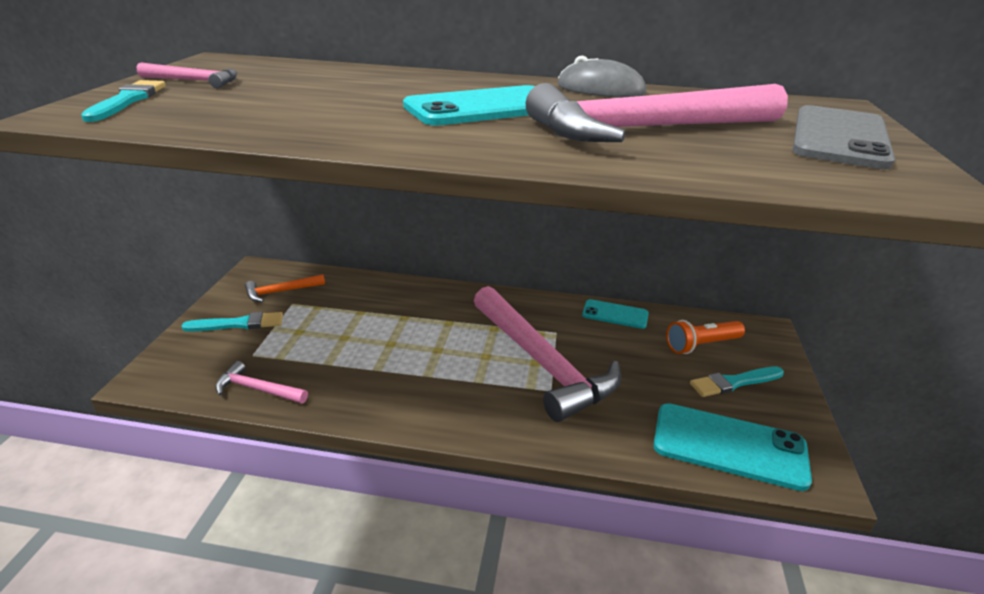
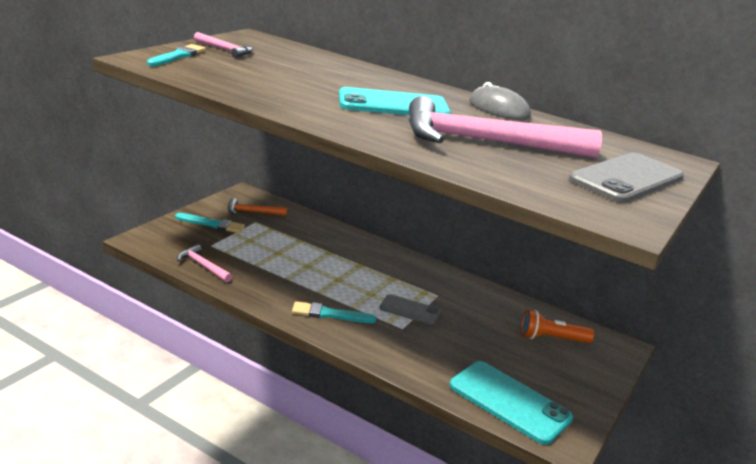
camera: 20 degrees right, 5 degrees down
pink hammer [474,286,621,422] -> grey phone [380,294,441,325]
turquoise phone [582,299,649,329] -> none
turquoise brush [690,366,784,397] -> turquoise brush moved to [292,301,377,323]

